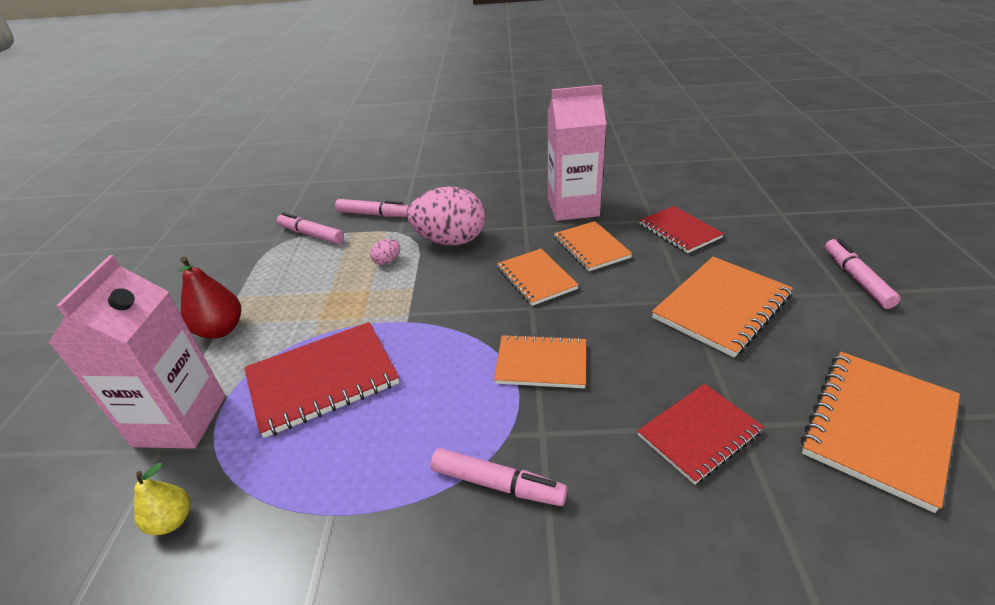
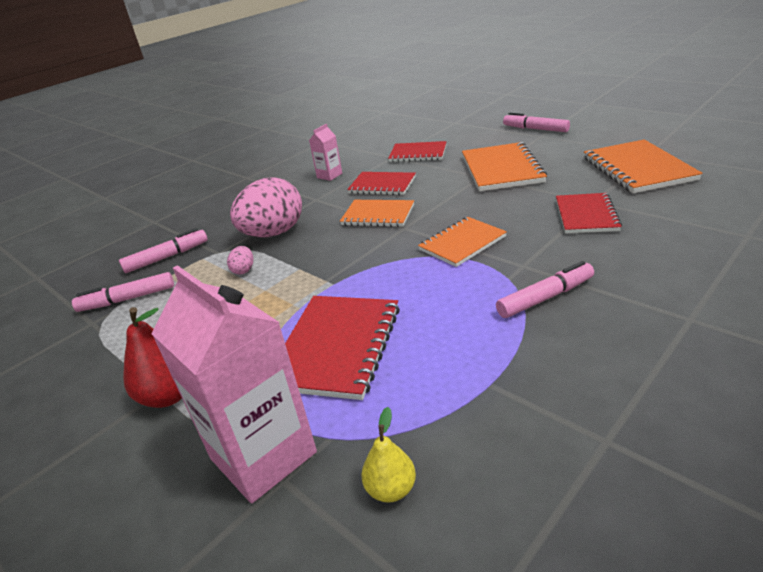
camera: 45 degrees left, 5 degrees down
pink carton [548,85,606,221] -> pink carton [309,124,342,181], size x0.47
orange notebook [554,221,633,271] -> red notebook [347,172,416,195]

